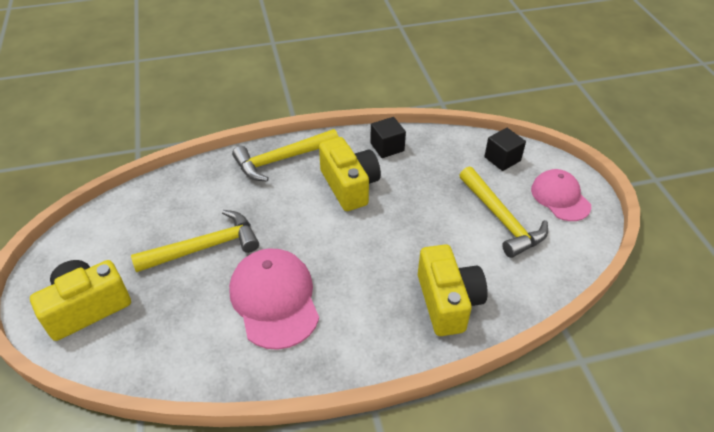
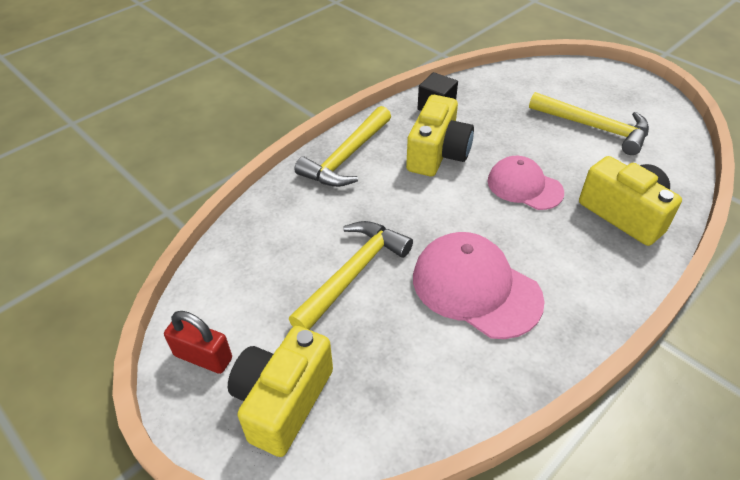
camera: 30 degrees left, 0 degrees up
yellow camera [319,137,381,211] -> yellow camera turned 75 degrees clockwise [406,95,474,176]
black cube [484,128,526,171] -> none
pink cap [531,169,591,221] -> pink cap moved to [487,156,564,210]
none -> red padlock [164,311,232,374]

